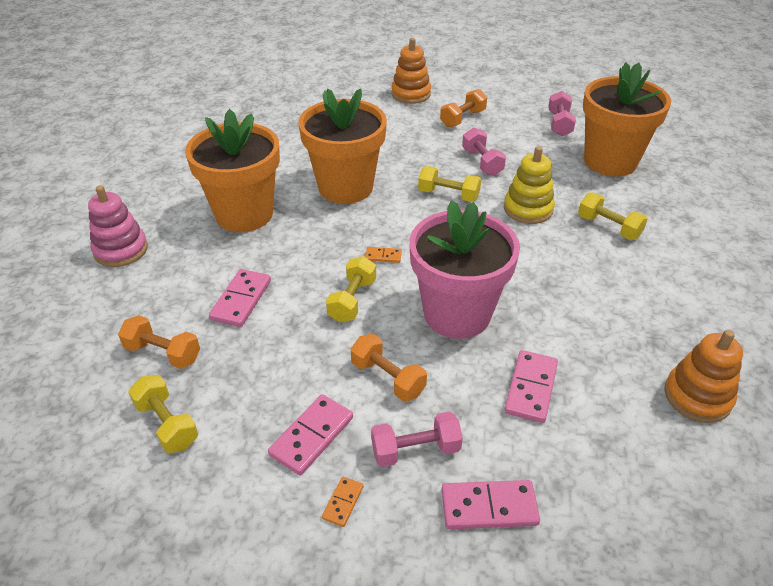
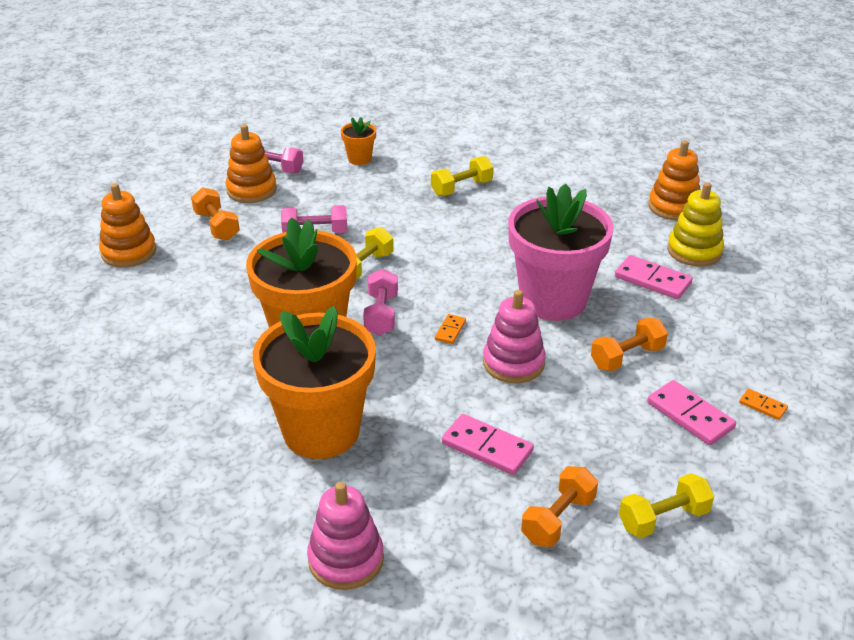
camera: 75 degrees left, 5 degrees down
yellow dumbbell [326,256,376,322] -> pink stacking toy [483,290,546,383]
pink dumbbell [371,411,463,467] -> pink dumbbell moved to [363,269,398,336]
pink domino [442,480,540,529] -> none
yellow stacking toy [504,146,555,224] -> yellow stacking toy moved to [667,182,724,266]
orange flower pot [583,62,671,176] -> orange flower pot [341,117,376,165], size x0.43
none -> orange stacking toy [226,124,277,203]

